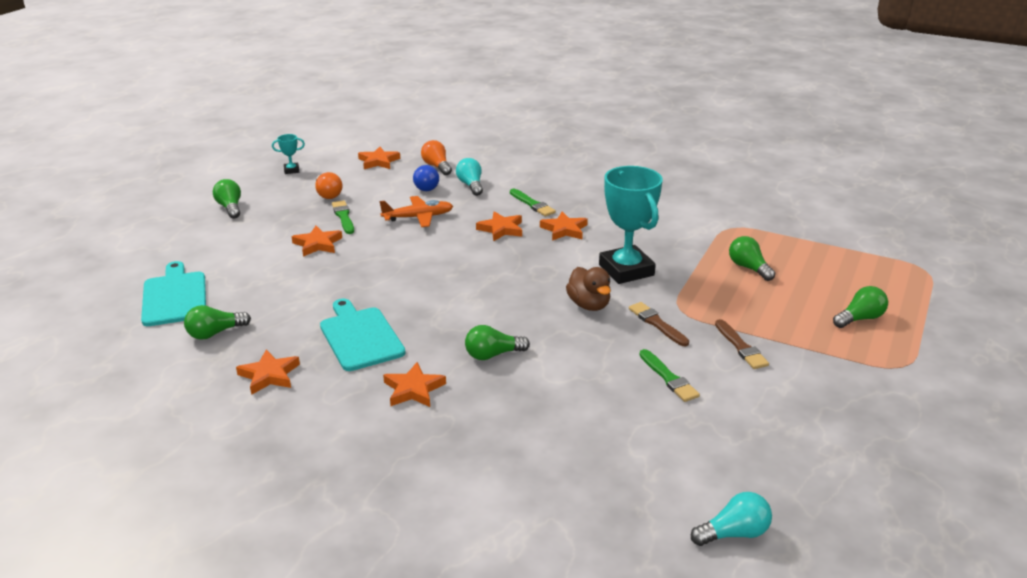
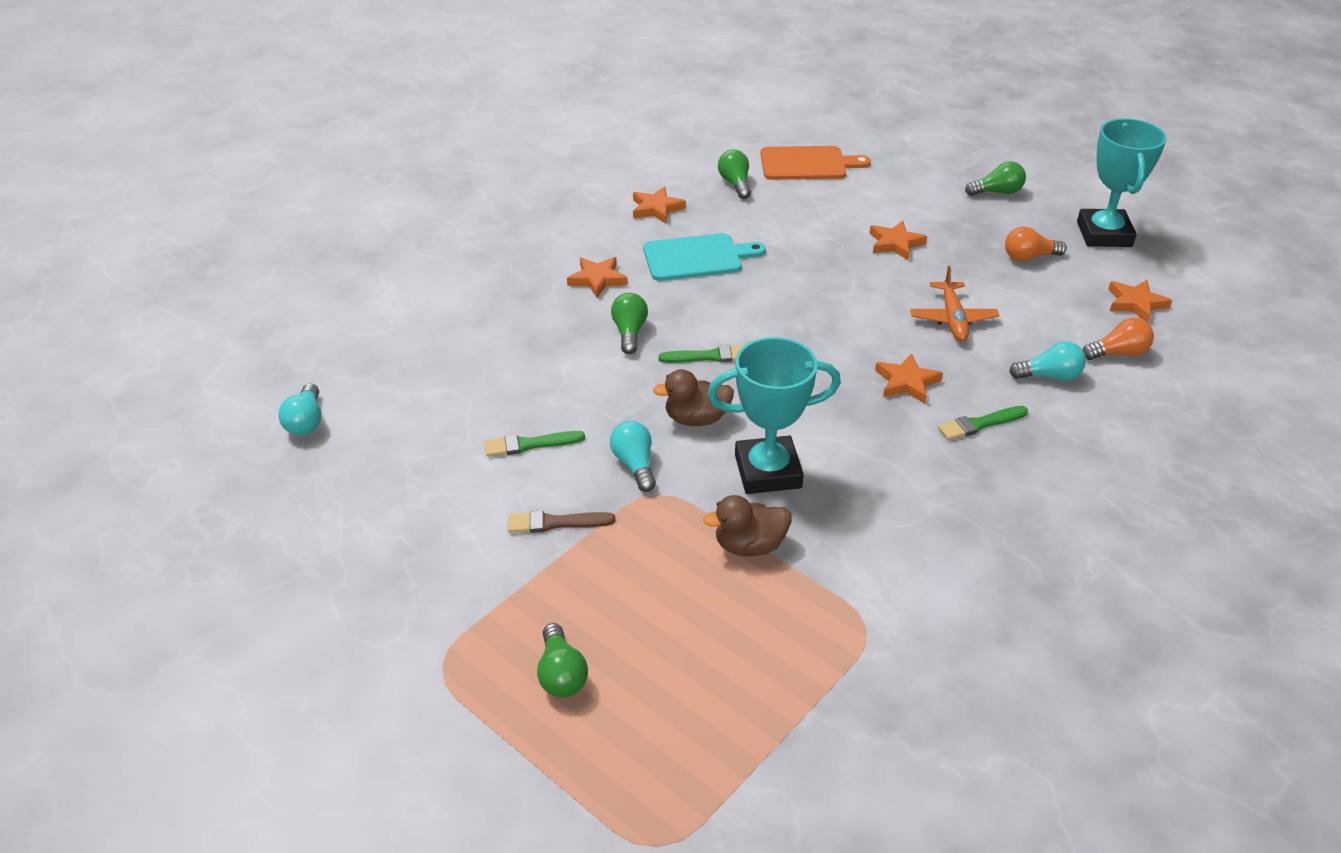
camera: 105 degrees right, 10 degrees up
turquoise cutting board [141,261,206,326] -> orange cutting board [761,146,871,180]
turquoise trophy [272,134,305,174] -> turquoise trophy [1077,118,1167,247], size x2.37
green brush [332,200,354,234] -> green brush moved to [658,345,743,363]
blue light bulb [413,165,439,191] -> none
orange star [540,212,588,241] -> none
brown brush [629,302,689,346] -> turquoise light bulb [610,421,656,492]
green light bulb [729,236,775,281] -> none
none -> brown duck [703,495,792,556]

